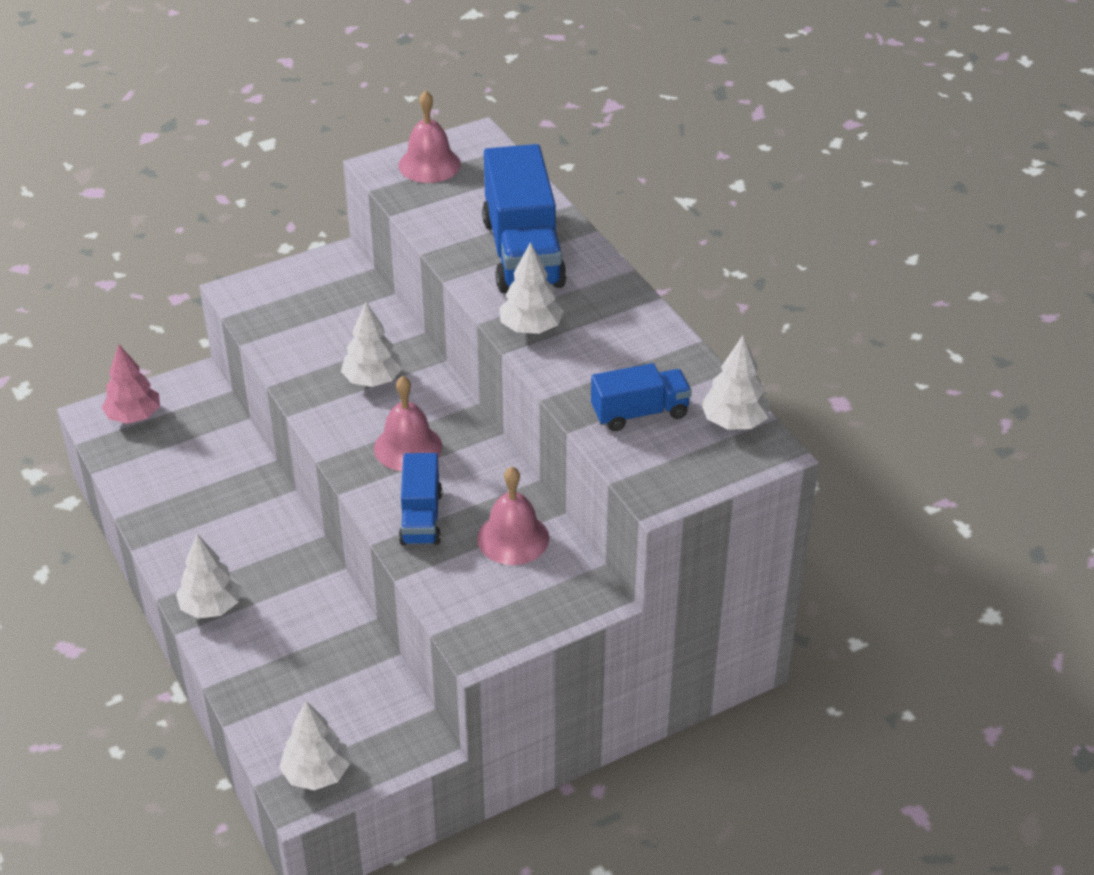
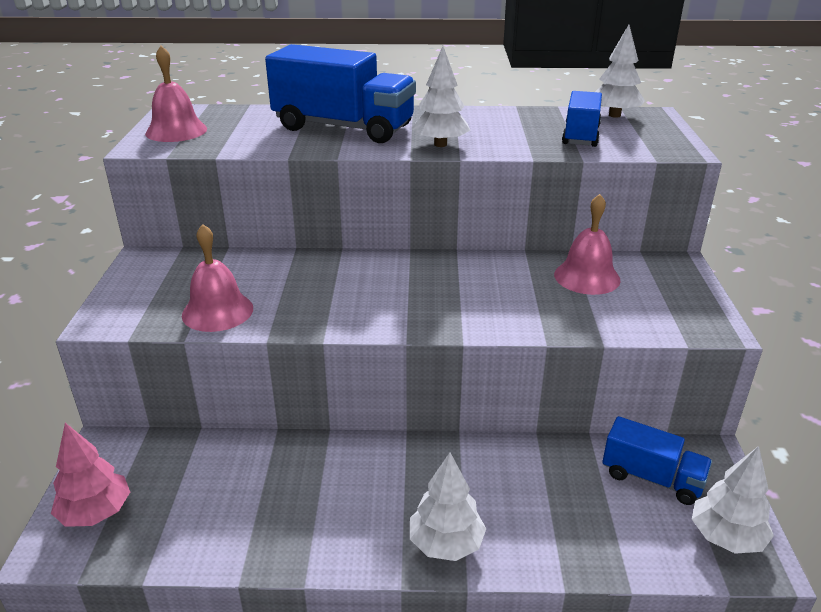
camera: 60 degrees left, 10 degrees down
white tree [341,302,402,387] -> none
pink bell [374,376,442,471] -> pink bell moved to [182,224,253,332]
blue truck [399,453,442,545] -> blue truck moved to [602,416,712,505]

